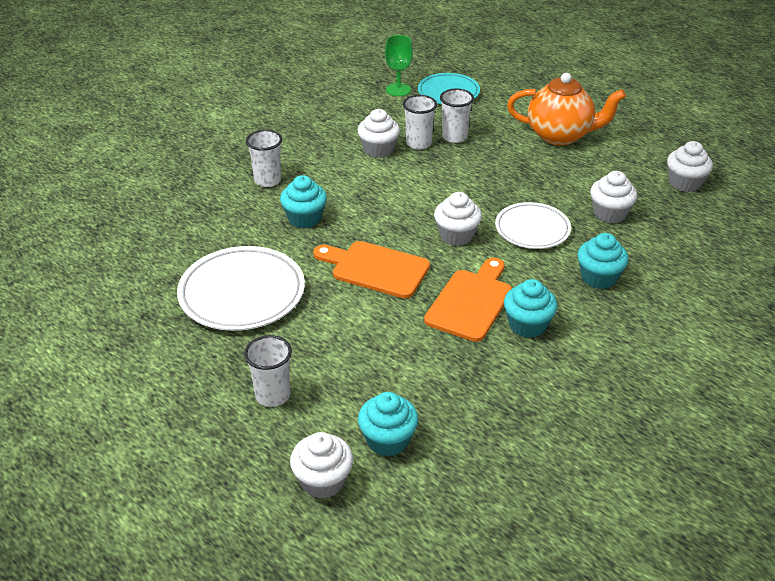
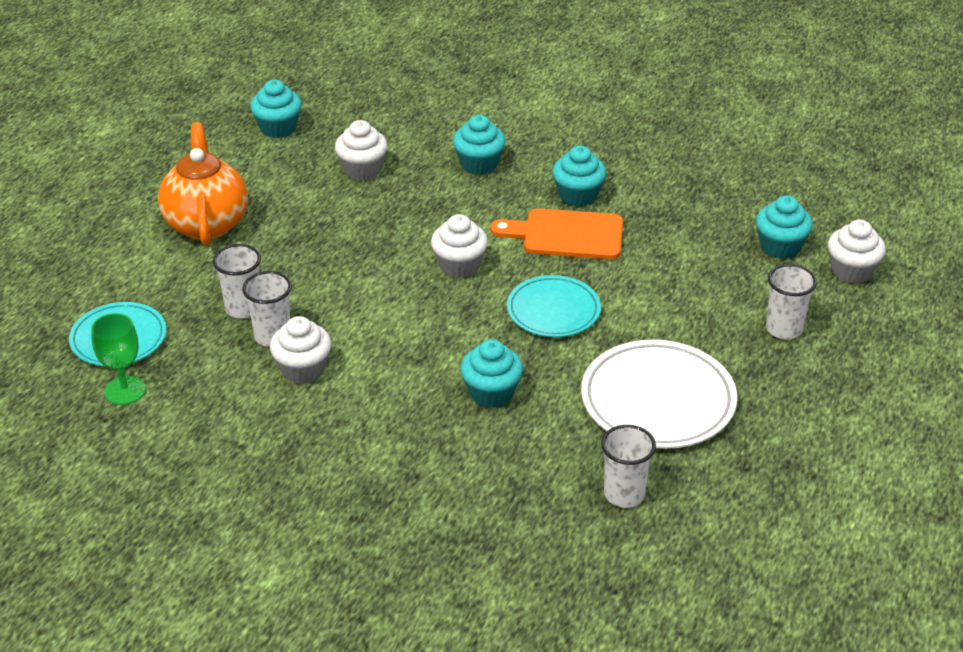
camera: 110 degrees left, 0 degrees up
white cup [246,130,282,187] -> white cup moved to [601,425,656,508]
orange cutting board [313,241,430,299] -> turquoise plate [507,275,601,337]
white plate [495,202,571,249] -> none
white cupcake [667,141,713,192] -> turquoise cupcake [250,80,302,138]

